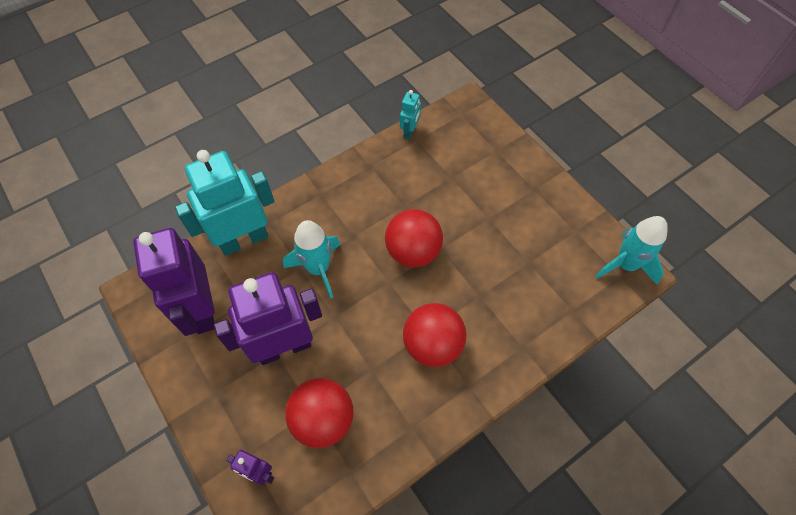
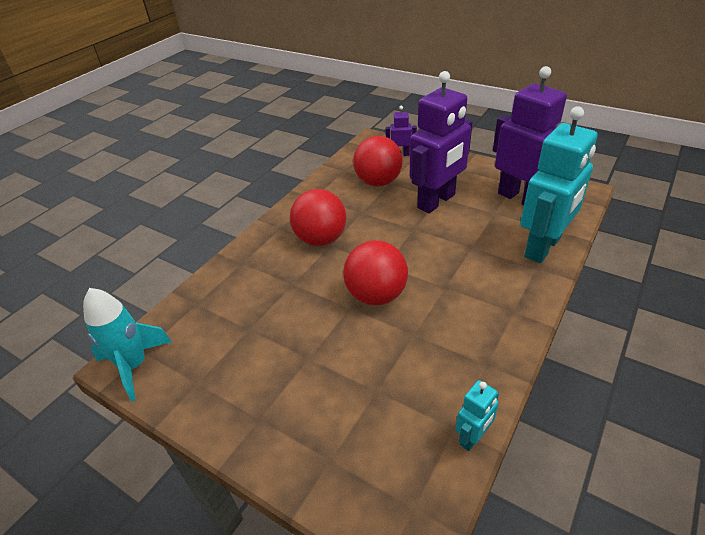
camera: 160 degrees right, 20 degrees down
turquoise rocket [283,220,341,299] -> none
turquoise robot [400,90,421,139] -> turquoise robot turned 135 degrees counterclockwise [456,380,499,451]

